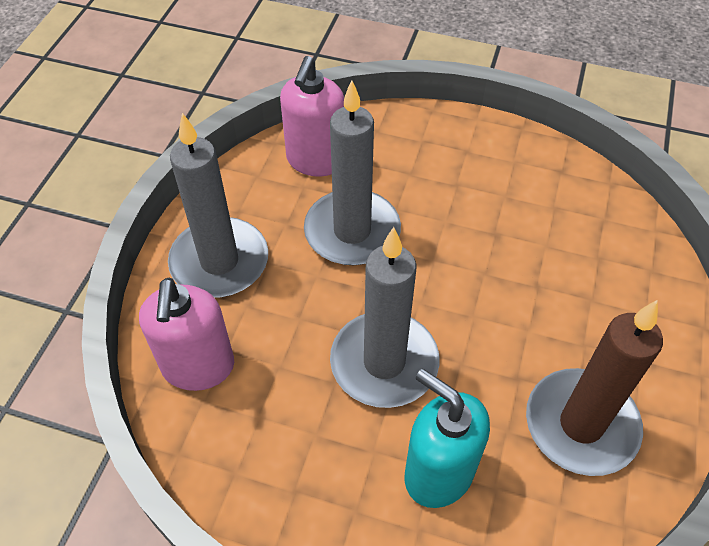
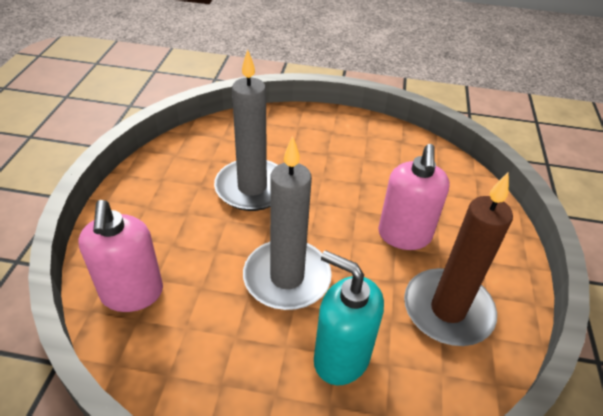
camera: 10 degrees left, 10 degrees down
grey candle [168,113,268,298] -> none
pink soap dispenser [280,56,344,176] -> pink soap dispenser moved to [378,144,450,250]

